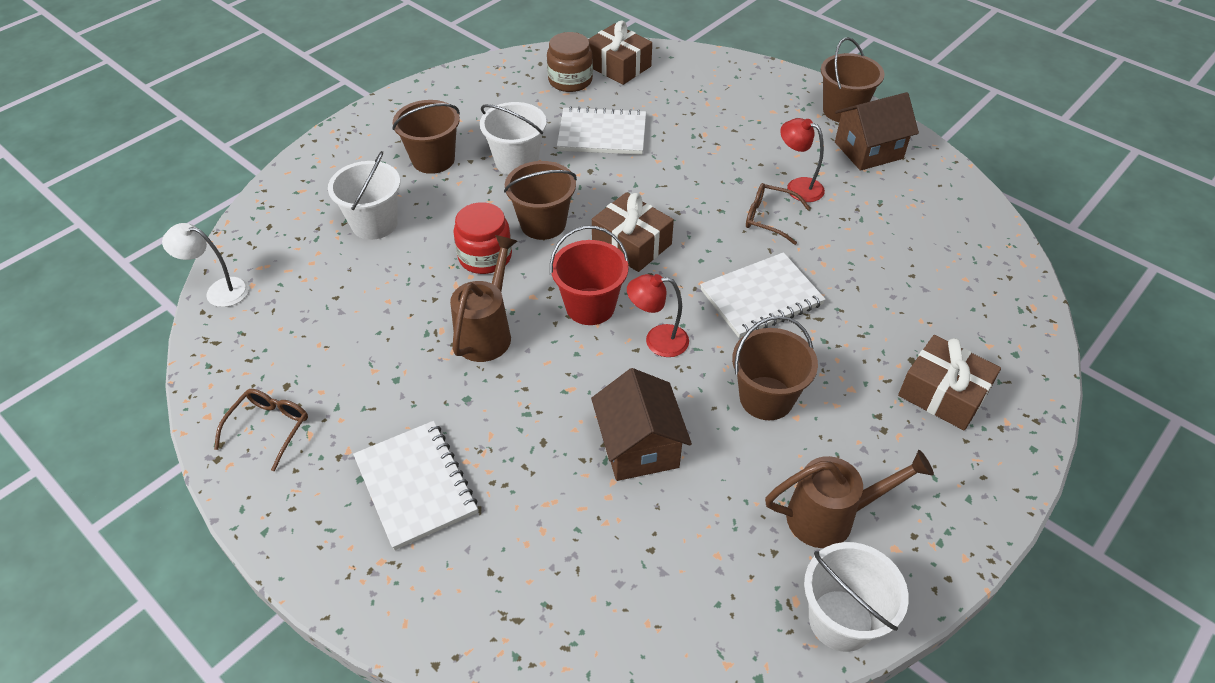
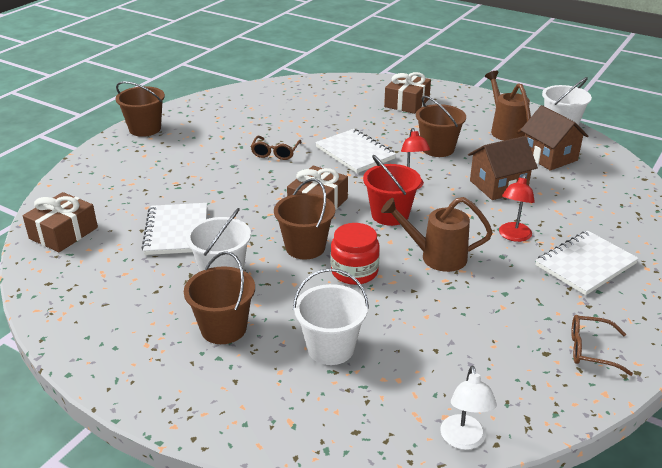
camera: 100 degrees left, 15 degrees down
brown jar [547,32,593,92] -> none
red lamp [780,118,825,202] -> red lamp moved to [499,174,535,242]
brown house [835,92,919,171] -> brown house moved to [520,105,588,171]

